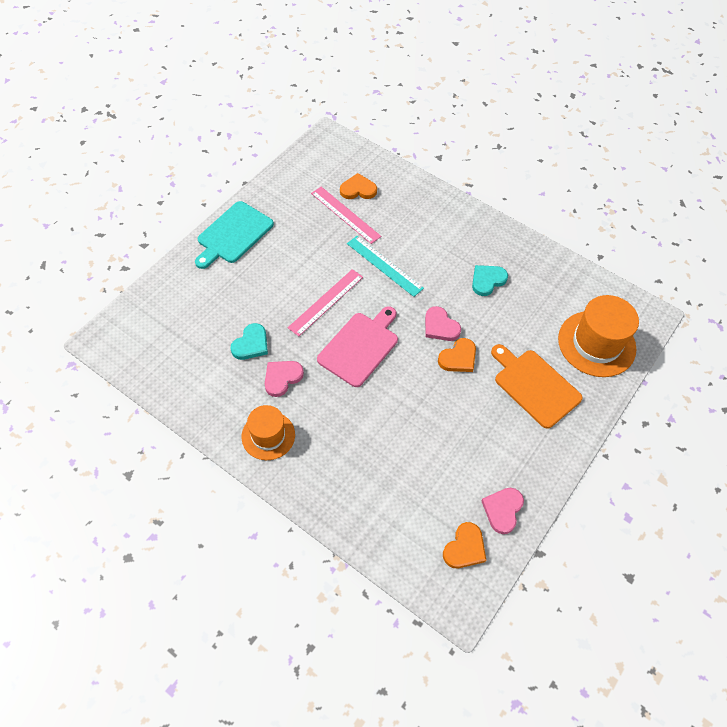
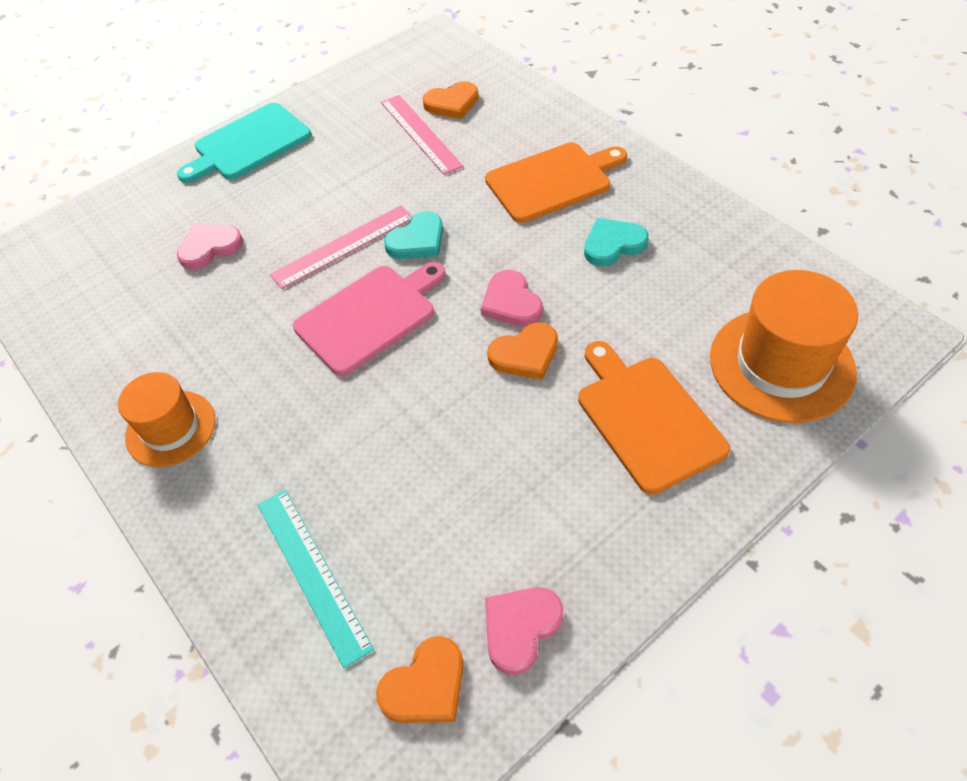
camera: 20 degrees right, 5 degrees down
turquoise heart [231,323,268,360] -> turquoise heart moved to [384,211,443,259]
pink heart [265,361,304,397] -> pink heart moved to [177,224,243,270]
orange heart [340,173,377,199] -> orange heart turned 150 degrees clockwise [422,81,479,119]
turquoise ruler [347,236,424,297] -> turquoise ruler moved to [258,490,374,668]
none -> orange cutting board [485,142,627,223]

